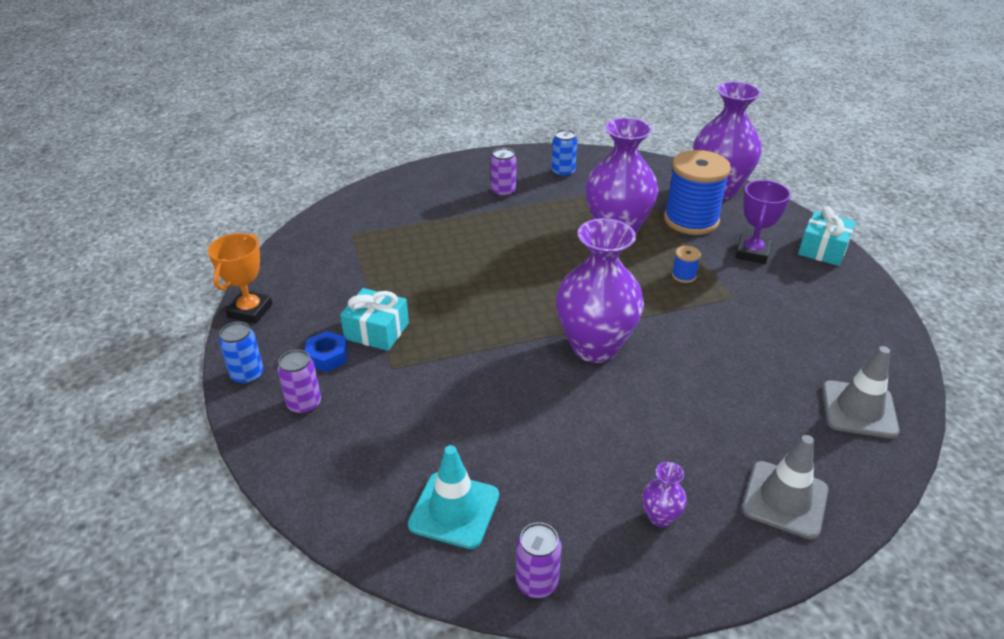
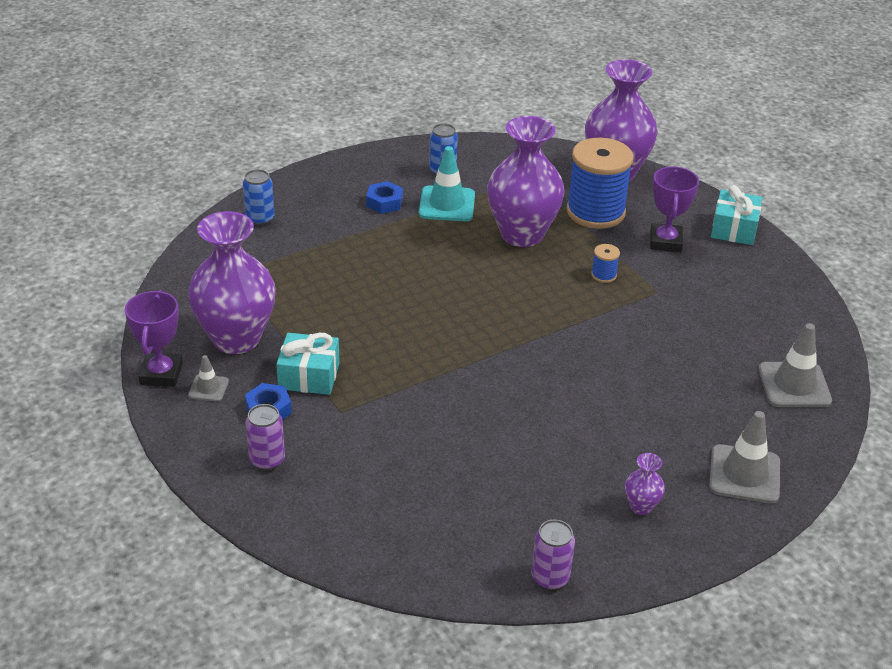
camera: 15 degrees left, 0 degrees up
orange trophy [208,233,272,324] -> purple trophy [125,290,183,387]
blue can [219,322,264,385] -> blue can moved to [243,169,274,226]
turquoise traffic cone [408,445,499,549] -> turquoise traffic cone moved to [419,146,475,221]
purple can [491,148,516,198] -> blue nut [366,181,403,214]
purple vase [556,218,644,363] -> purple vase moved to [188,211,276,354]
none -> grey traffic cone [188,355,229,402]

